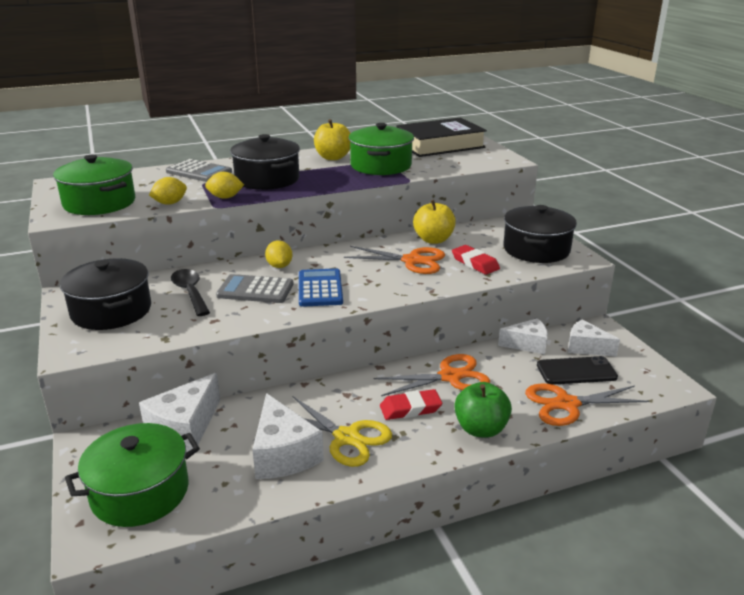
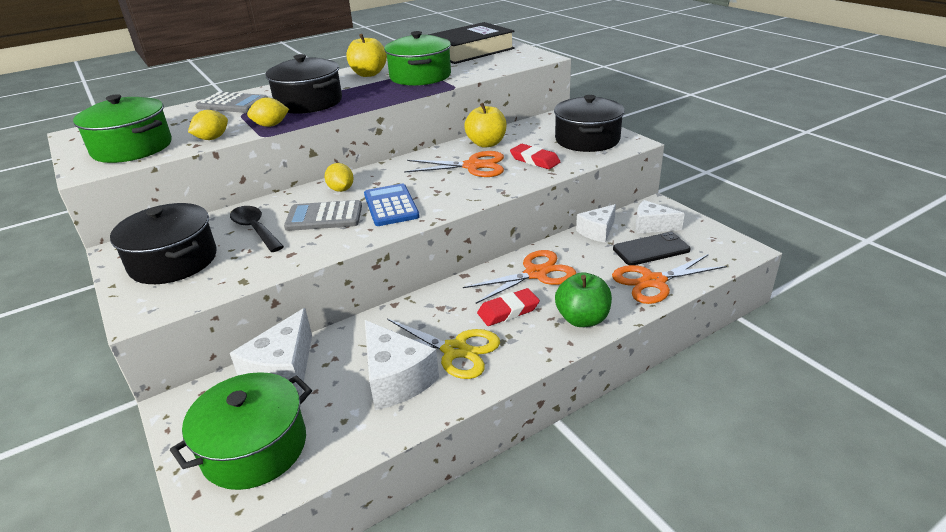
camera: 10 degrees left, 5 degrees up
white cheese [498,318,548,354] -> white cheese turned 150 degrees clockwise [576,204,616,243]

